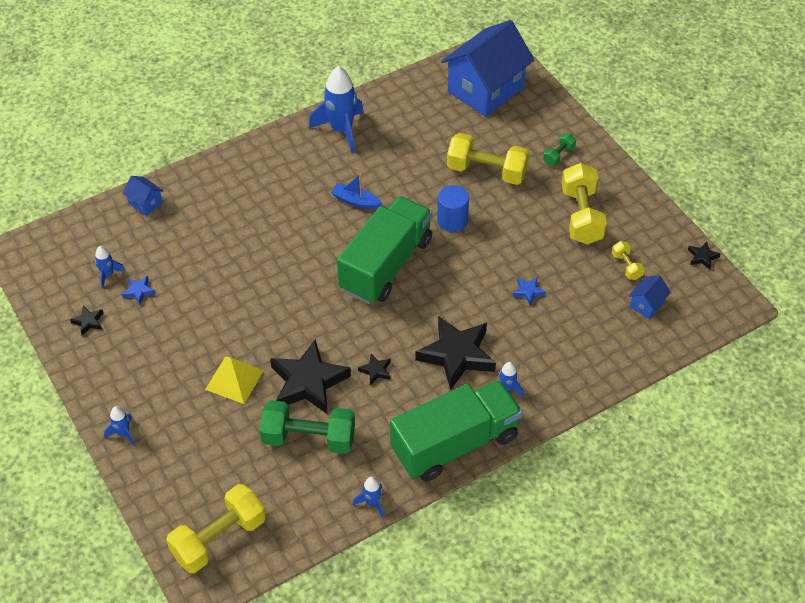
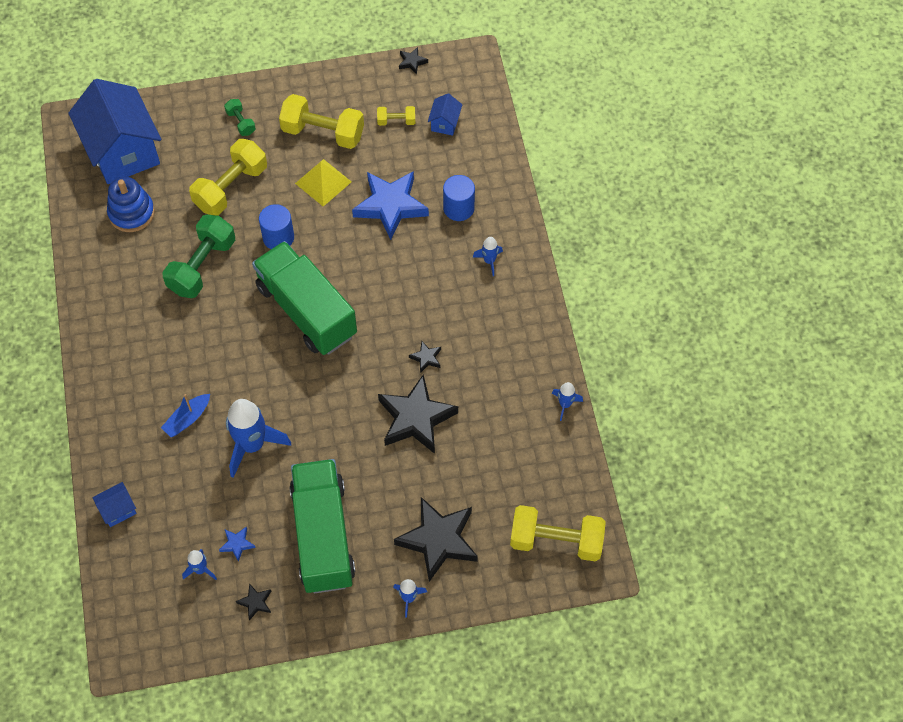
camera: 70 degrees left, 10 degrees up
yellow dumbbell [166,484,266,573] -> yellow dumbbell turned 60 degrees counterclockwise [510,505,606,562]
yellow pyramid [205,356,264,404] -> yellow pyramid moved to [295,159,352,207]
green dumbbell [260,400,355,454] -> green dumbbell moved to [162,215,235,298]
blue rocket [309,66,364,153] -> blue rocket moved to [226,399,291,478]
blue boat [331,174,382,209] -> blue boat moved to [161,394,210,437]
green truck [390,380,523,482] -> green truck moved to [289,459,355,593]
black star [415,316,496,390] -> black star moved to [394,497,478,582]
blue star [513,277,546,306] -> blue star [352,171,429,240], size x2.36
blue house [629,275,671,319] -> blue house turned 45 degrees clockwise [428,94,462,136]
none -> blue stacking toy [107,177,155,232]
none -> blue cylinder [443,175,475,221]

